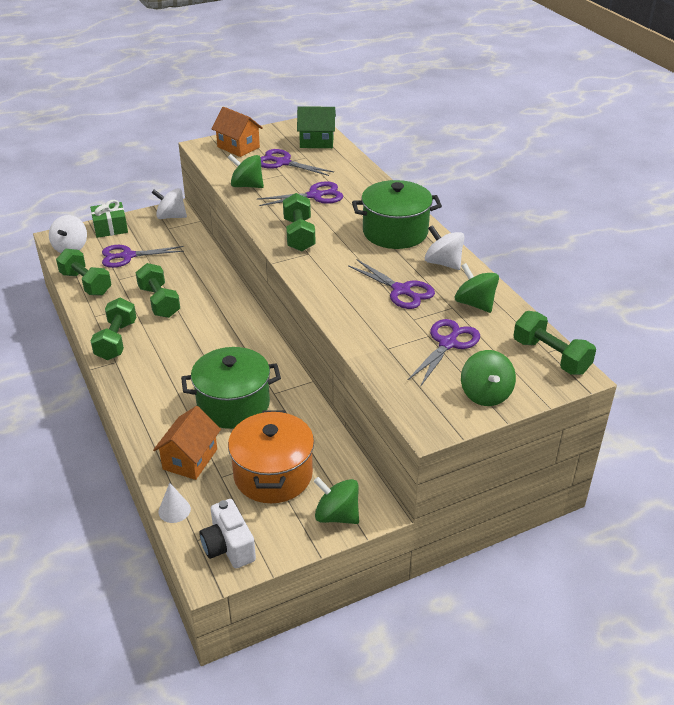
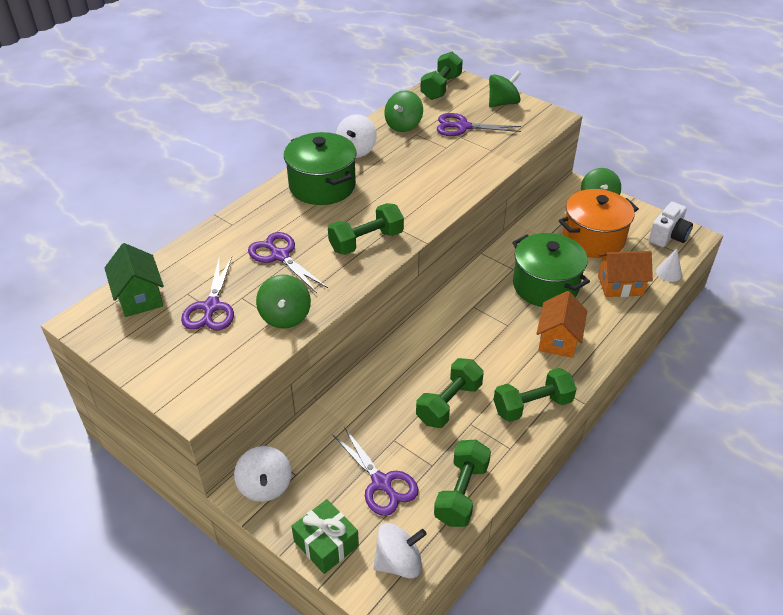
camera: 115 degrees left, 5 degrees up
orange house [211,107,263,157] -> orange house moved to [536,291,587,358]
purple scissors [348,260,435,309] -> none

